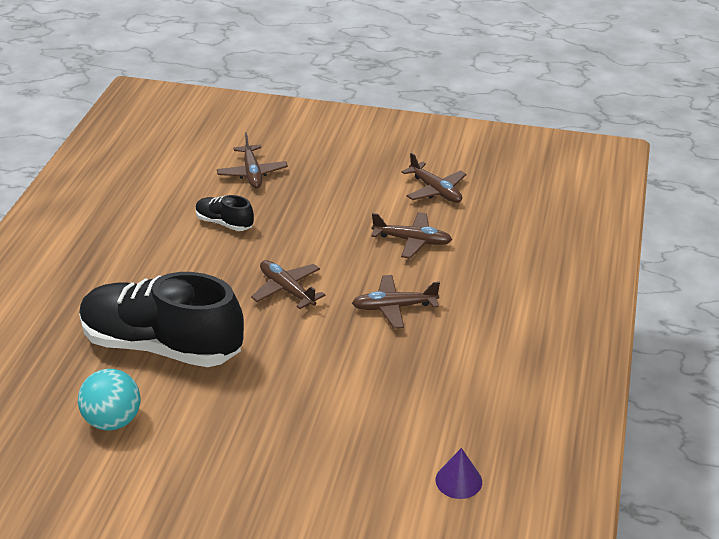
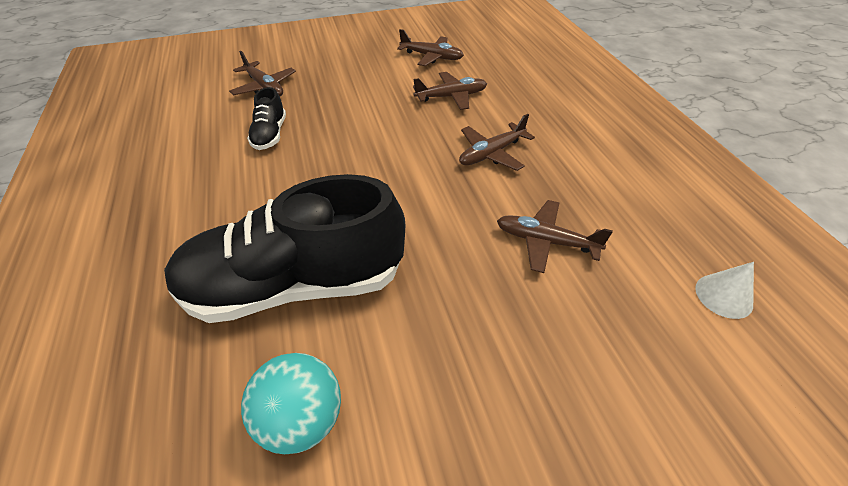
camera: 30 degrees left, 10 degrees up
black shoe [196,195,254,231] -> black shoe turned 90 degrees counterclockwise [247,87,286,150]
brown plane [251,260,325,309] -> brown plane moved to [497,200,613,273]
purple cone [436,448,482,499] -> white cone [695,262,754,319]

